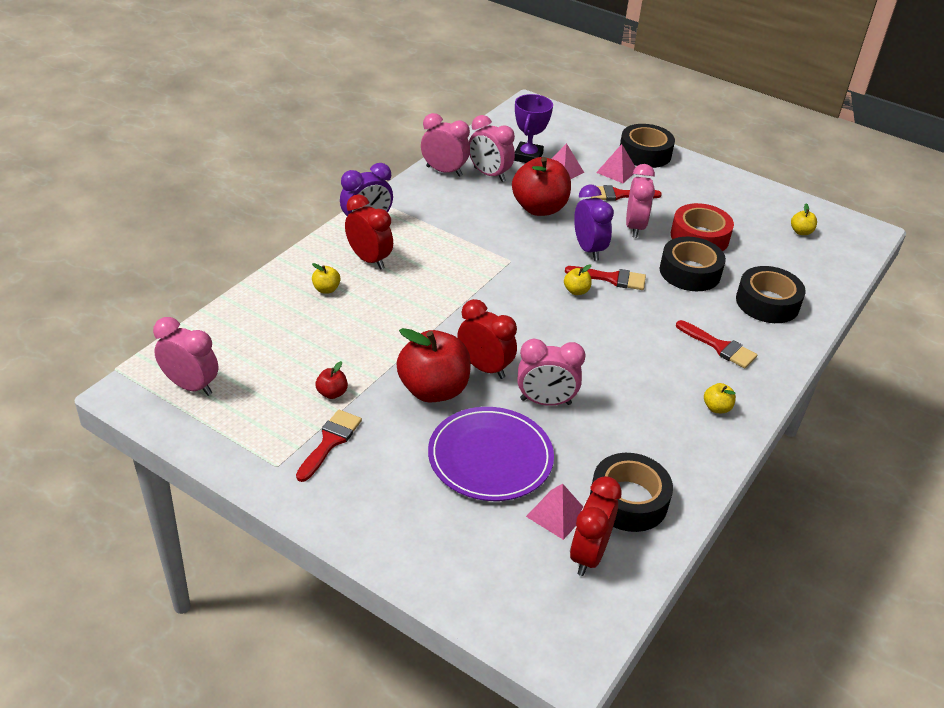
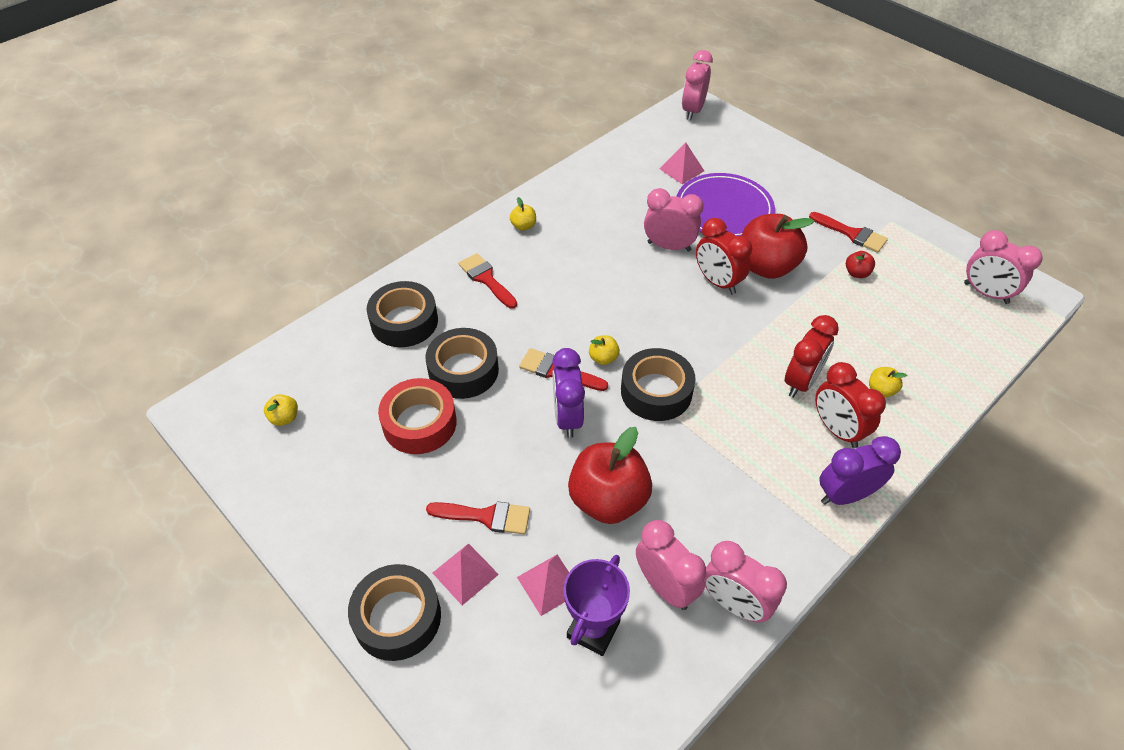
camera: 165 degrees left, 10 degrees up
red brush [296,410,362,482] -> red brush turned 90 degrees counterclockwise [809,212,888,253]
red clock [570,476,622,576] -> red clock moved to [785,315,839,398]
black tape [590,453,673,532] -> black tape moved to [621,348,696,421]
pink clock [626,164,655,238] -> pink clock moved to [682,50,713,120]

